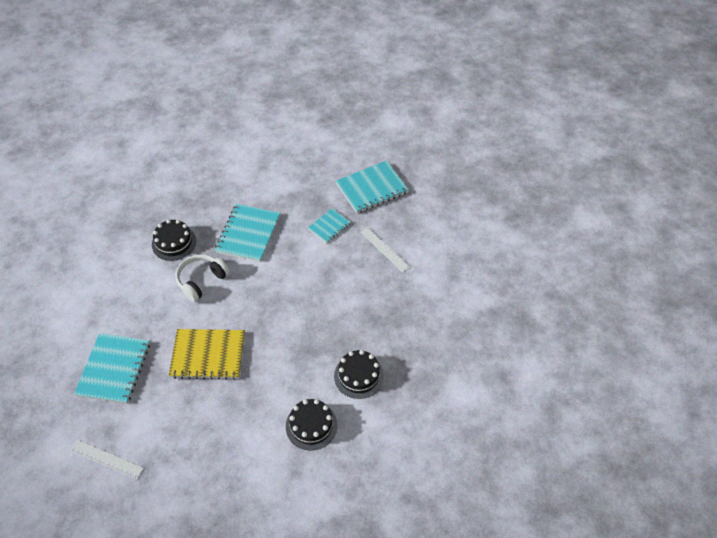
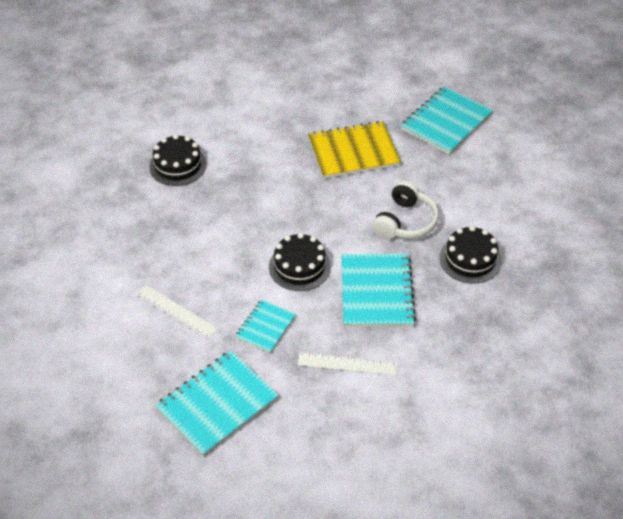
camera: 165 degrees right, 5 degrees down
white ruler [70,440,144,479] -> white ruler moved to [298,352,397,376]
turquoise notebook [74,333,150,404] -> turquoise notebook turned 45 degrees clockwise [401,86,493,155]
black cake [286,399,338,450] -> black cake moved to [269,233,331,291]

